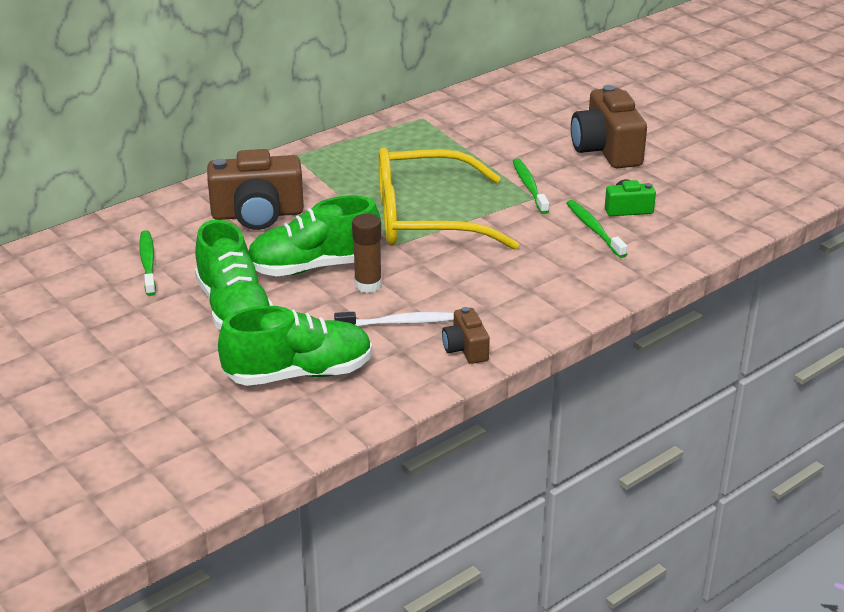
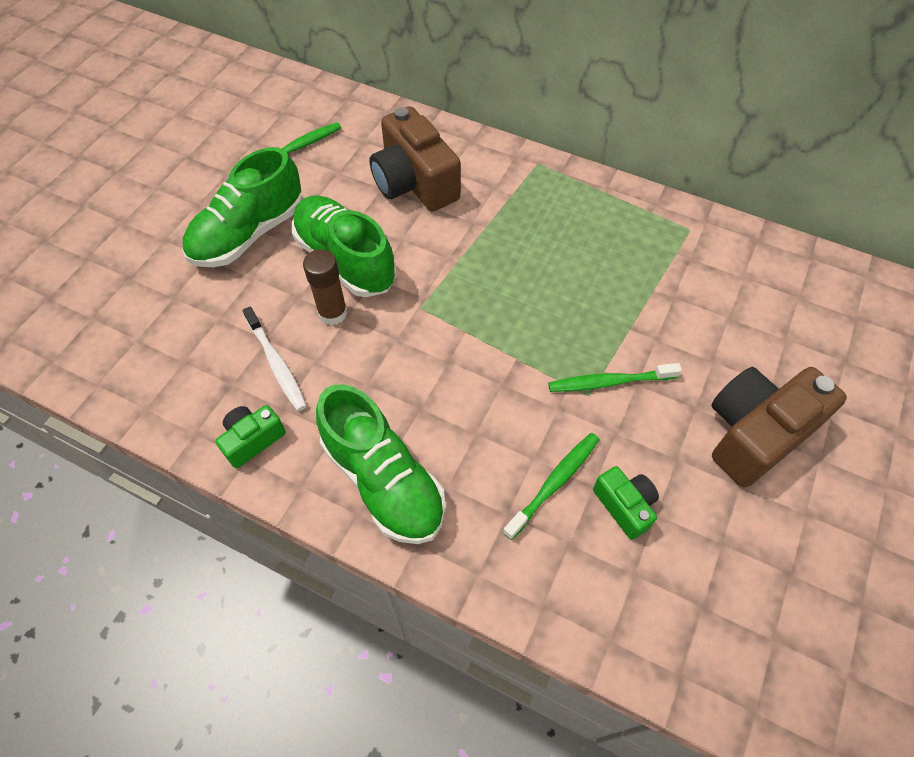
camera: 65 degrees right, 25 degrees up
green shoe [218,306,372,386] -> green shoe moved to [316,384,446,544]
yellow glasses [378,147,519,250] -> none
brown camera [442,307,490,364] -> green camera [215,405,286,468]
green toothbrush [513,158,549,214] -> green toothbrush turned 150 degrees counterclockwise [548,363,682,392]

